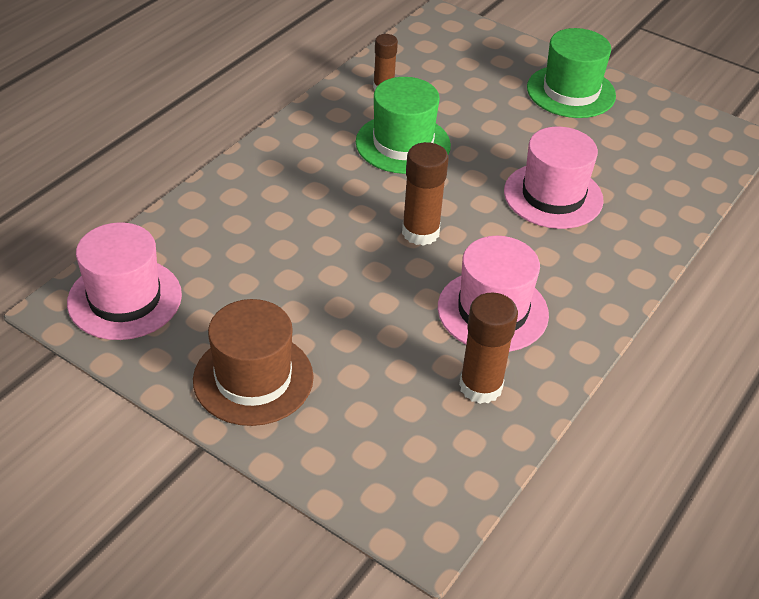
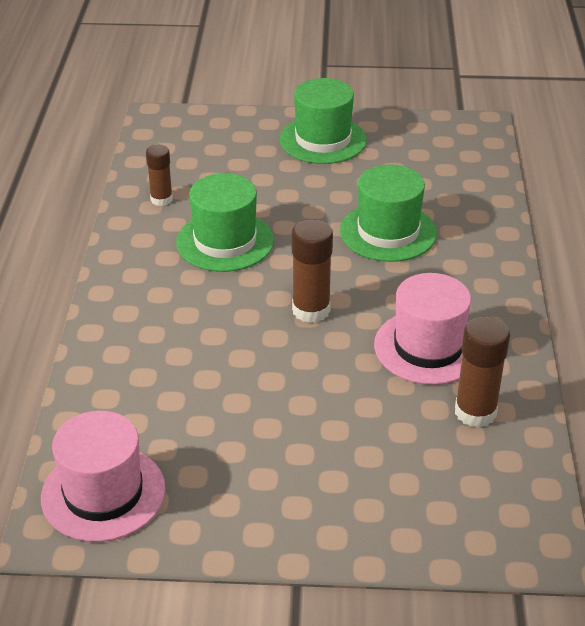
camera: 30 degrees left, 5 degrees down
brown hat [193,299,314,426] -> none
pink hat [504,126,604,229] -> green hat [340,164,437,262]

